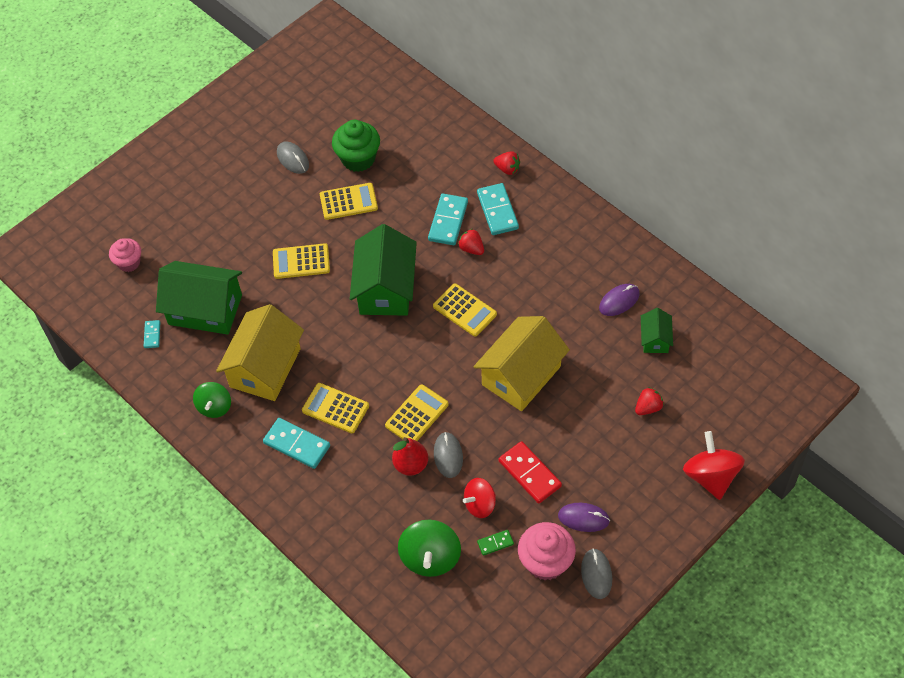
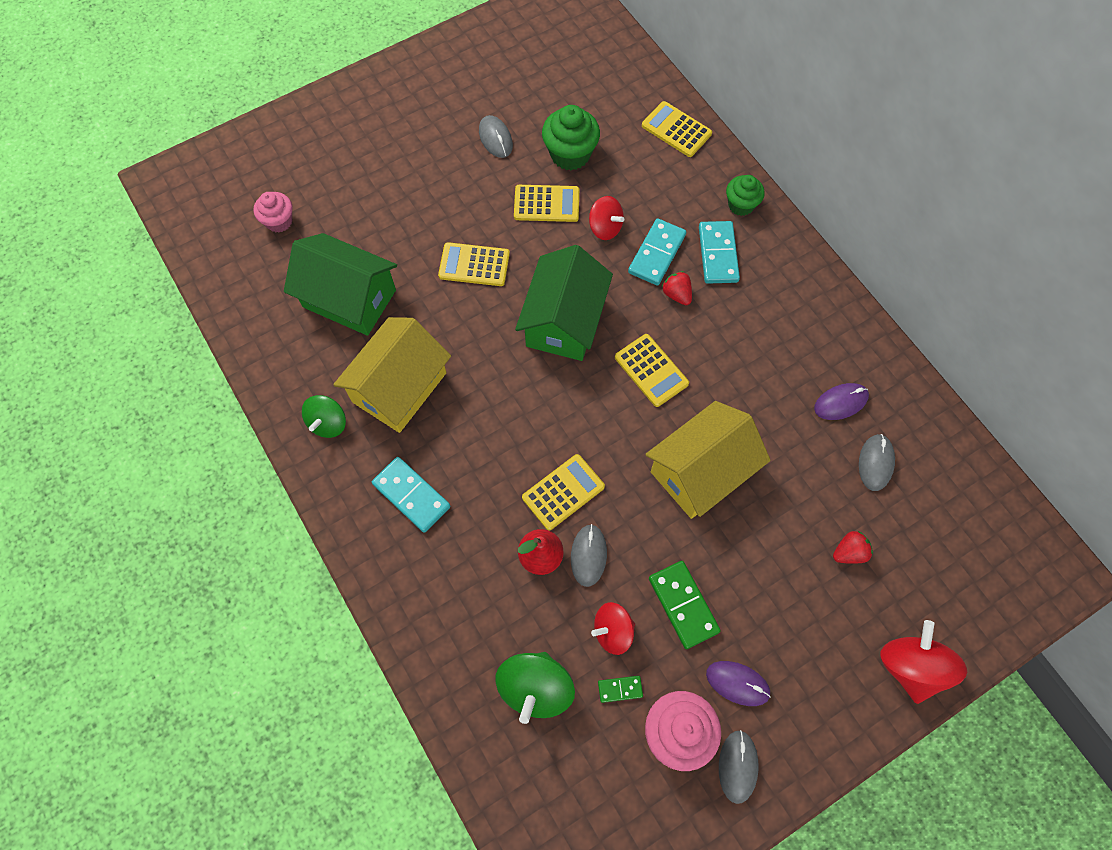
camera: 10 degrees right, 10 degrees up
turquoise domino [144,320,160,348] -> none
yellow calculator [302,383,369,433] -> yellow calculator moved to [642,101,712,157]
red strawberry [493,151,520,175] -> green cupcake [726,175,765,216]
red domino [499,441,562,504] -> green domino [649,561,721,649]
green house [641,308,673,353] -> grey mouse [859,434,895,491]
none -> red spinning top [589,196,624,240]

